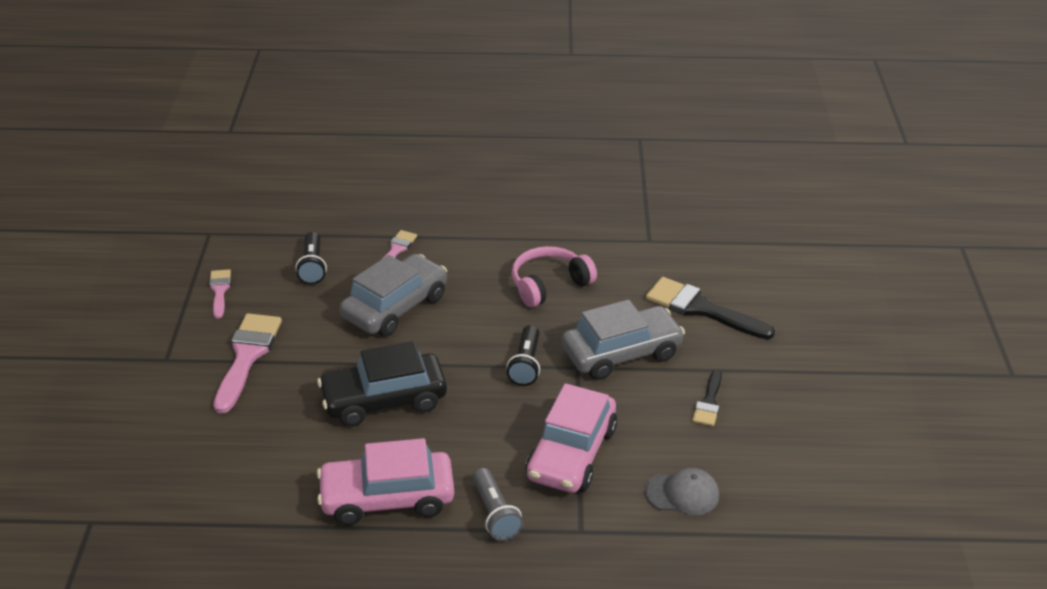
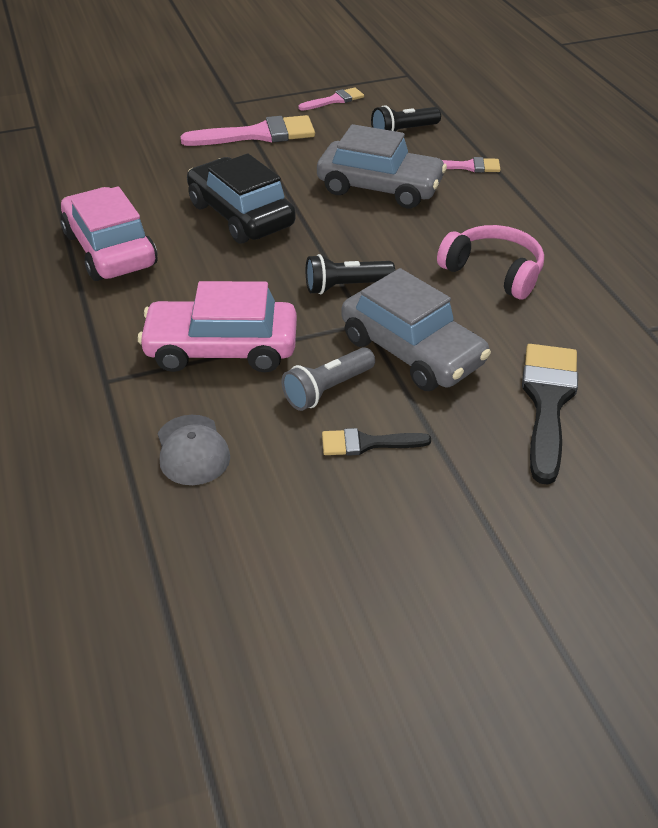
camera: 70 degrees right, 5 degrees up
grey flashlight [472,468,524,541] -> grey flashlight moved to [281,347,375,411]

